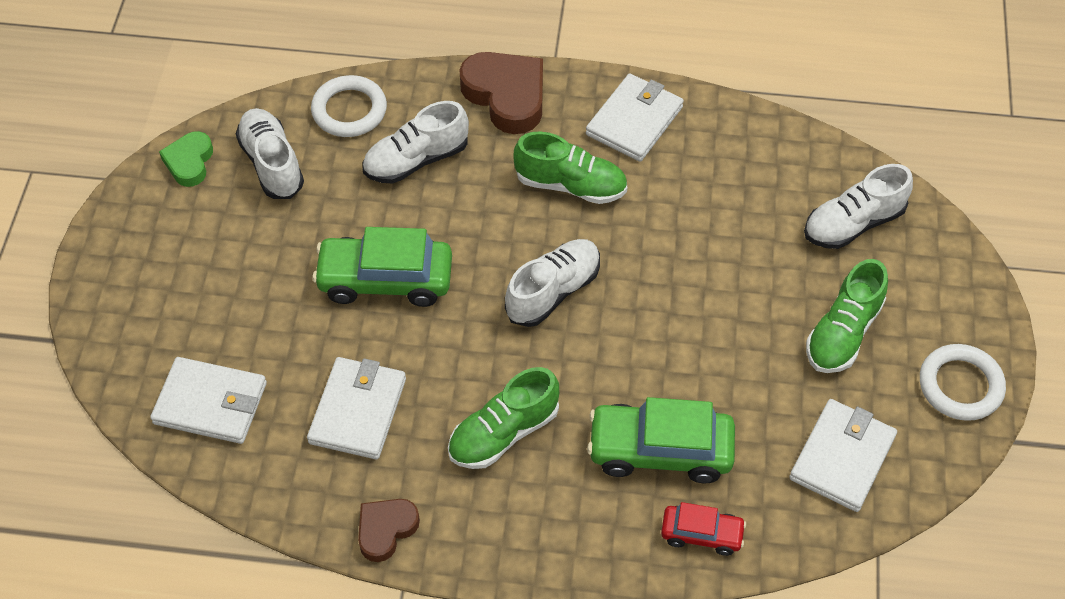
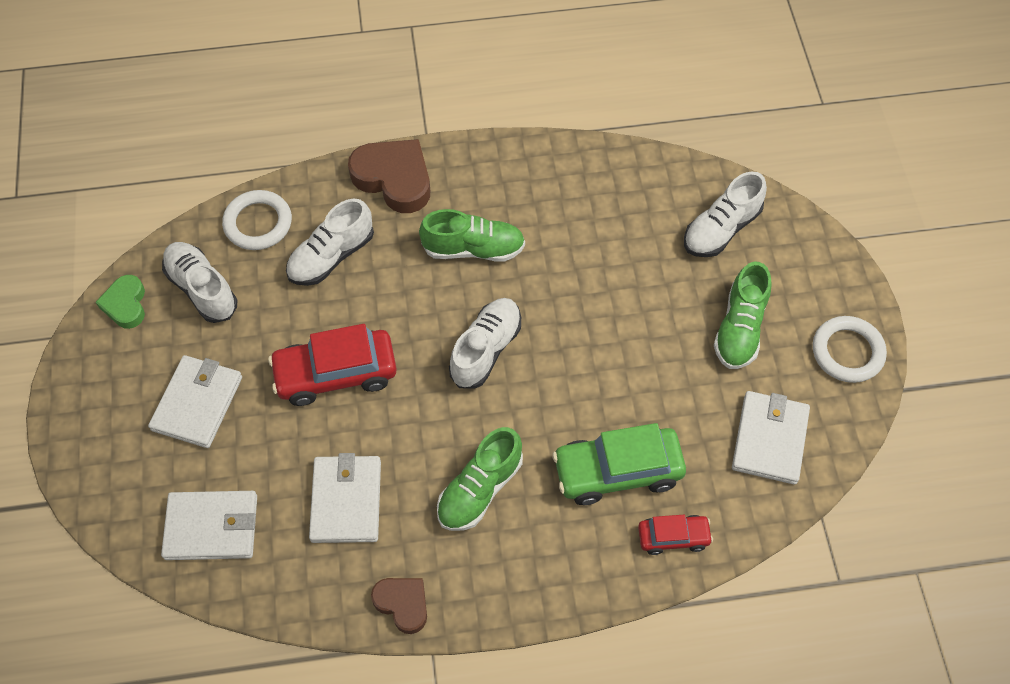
camera: 15 degrees left, 5 degrees up
green car [312,227,452,307] -> red car [268,324,397,406]
brown heart [358,499,420,562] -> brown heart turned 105 degrees clockwise [371,578,427,634]
white wallet [586,73,684,162] -> white wallet moved to [148,355,242,448]

